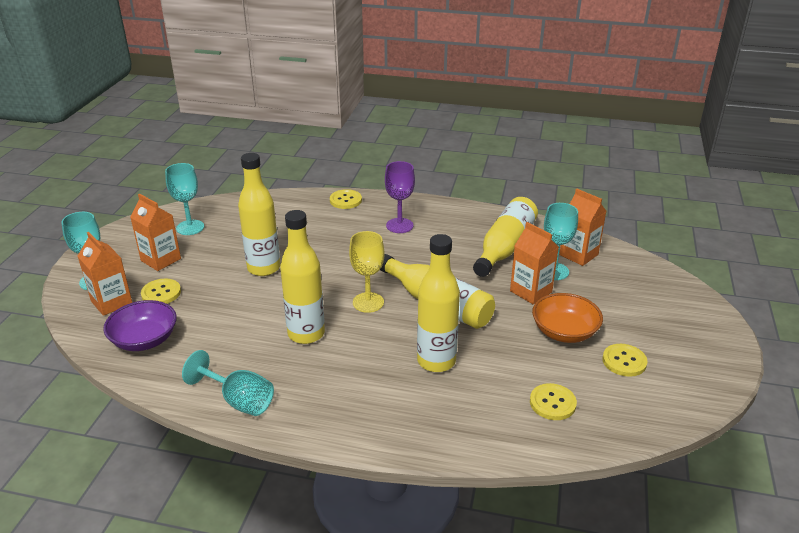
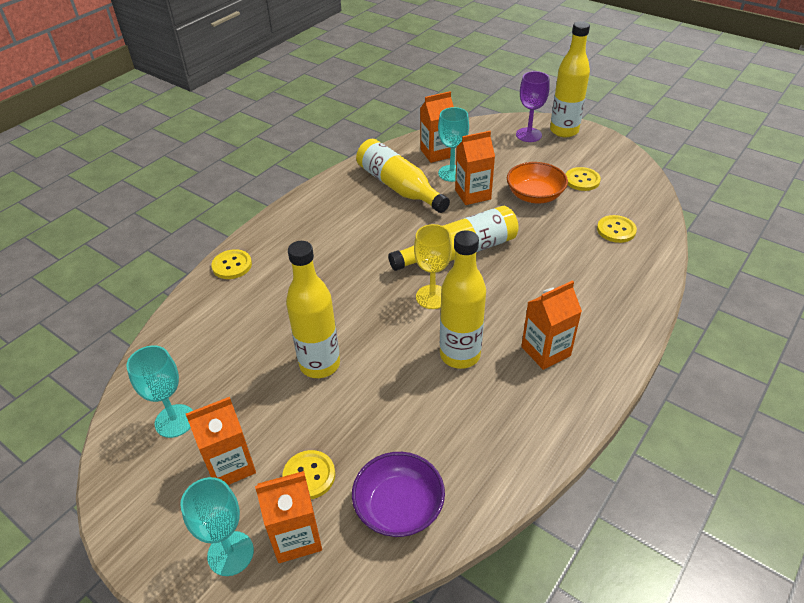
camera: 65 degrees left, 10 degrees up
turquoise goblet [182,350,274,416] -> none
purple goblet [385,161,415,233] -> purple goblet moved to [516,71,549,142]
yellow bottle [417,234,460,372] -> yellow bottle moved to [550,21,590,137]
none -> orange carton [521,280,582,370]

